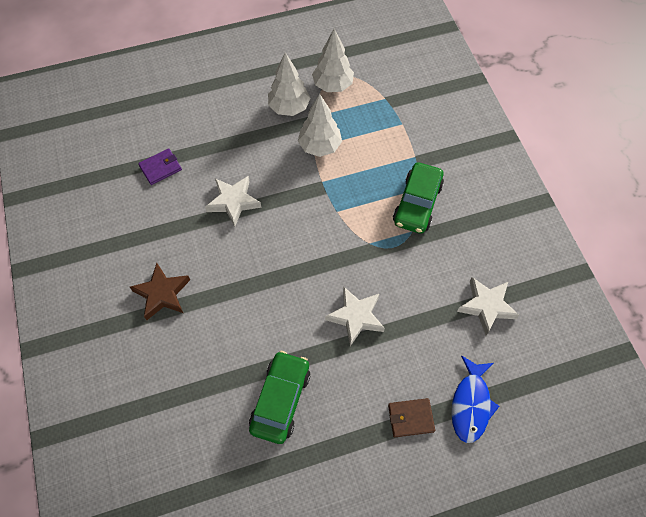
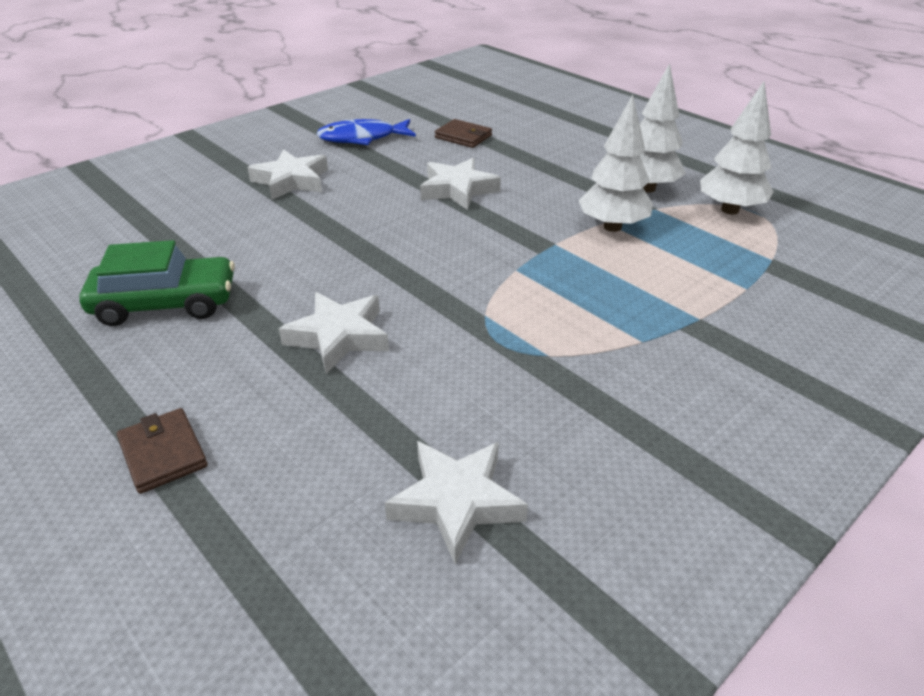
camera: 65 degrees right, 25 degrees down
brown star [130,263,190,320] -> white star [247,149,328,200]
purple wallet [138,148,182,185] -> brown wallet [435,119,492,148]
green car [393,162,444,234] -> none
blue fish [451,355,500,443] -> blue fish moved to [316,119,416,145]

